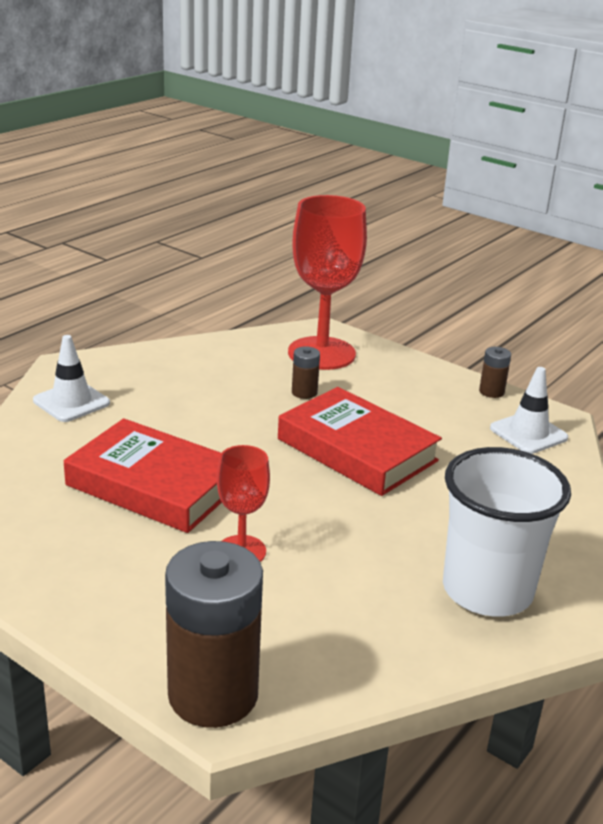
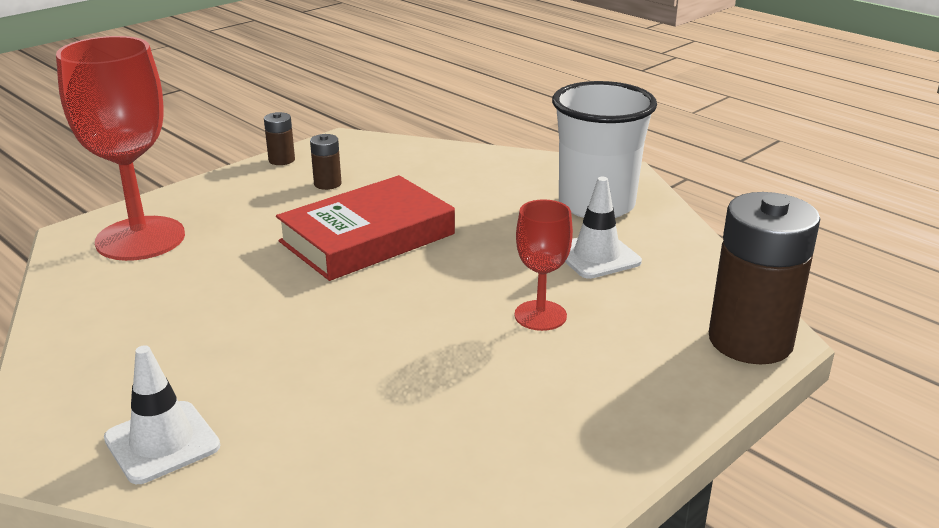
camera: 80 degrees left, 0 degrees up
red book [64,418,222,533] -> none
brown battery [292,346,320,399] -> brown battery moved to [310,134,342,190]
white traffic cone [490,367,568,454] -> white traffic cone moved to [565,177,642,279]

